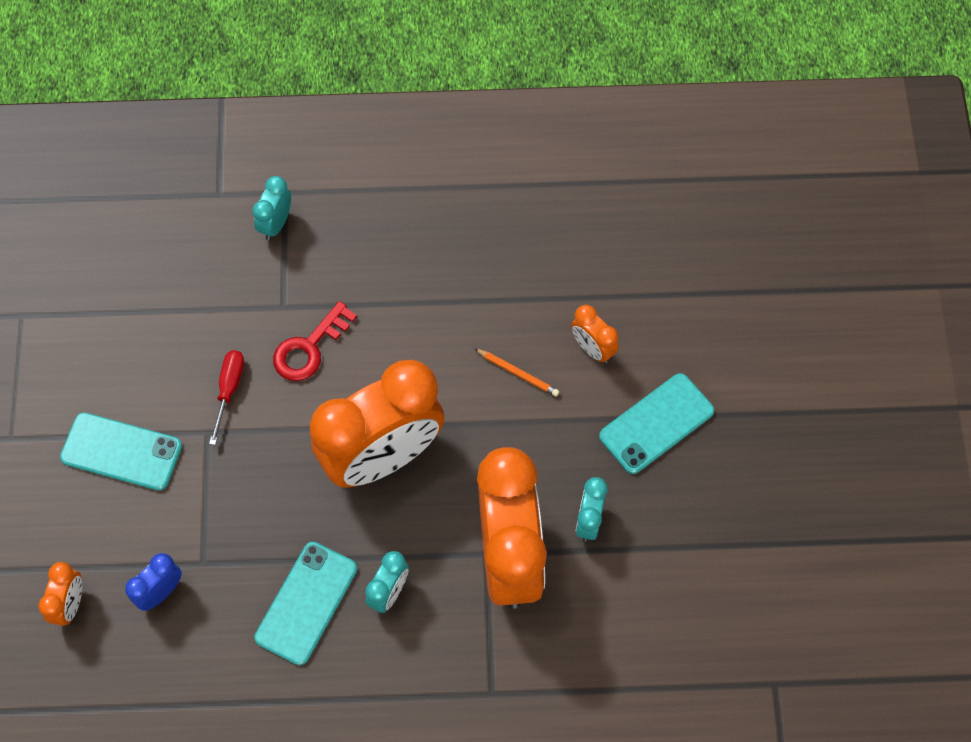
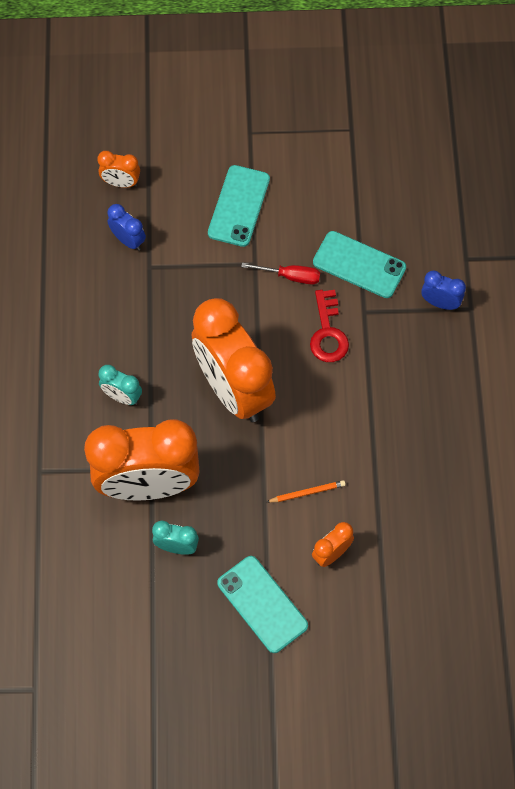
camera: 90 degrees right, 0 degrees up
turquoise clock [252,176,291,240] -> blue clock [421,271,466,310]
turquoise phone [255,542,357,665] -> turquoise phone moved to [313,231,406,298]
red key [273,301,357,381] -> red key turned 135 degrees counterclockwise [310,290,349,362]
orange pencil [474,348,559,397] -> orange pencil turned 135 degrees counterclockwise [267,480,346,502]

